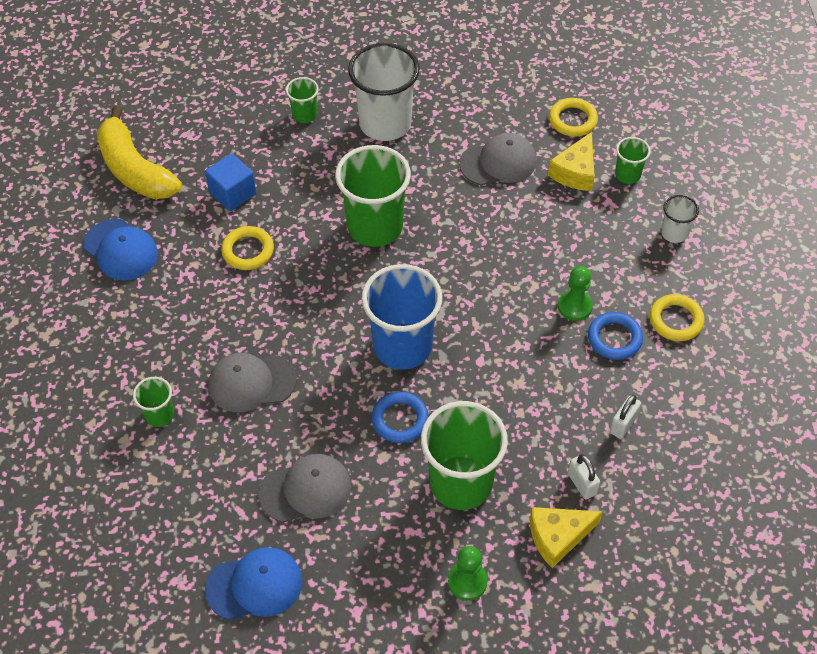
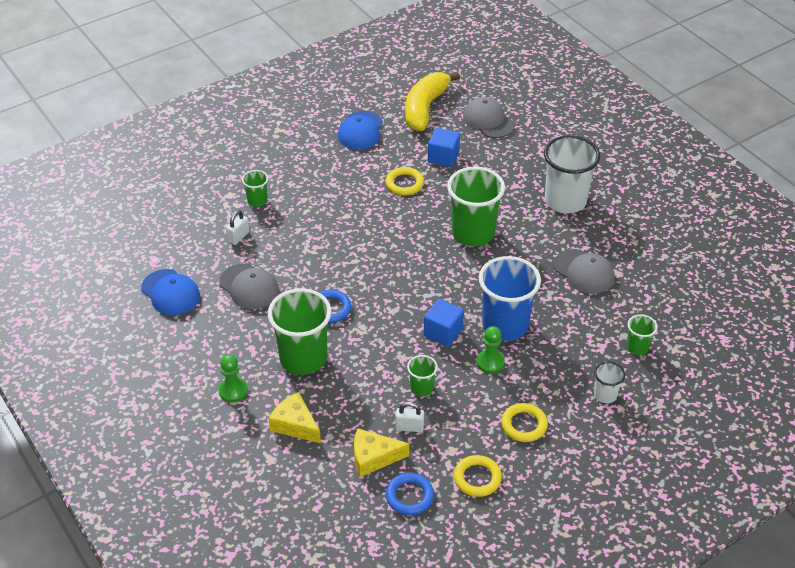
camera: 60 degrees right, 10 degrees down
grey cap [209,353,296,412] -> grey cap moved to [463,97,515,138]
green cup [286,77,319,123] -> green cup moved to [407,355,438,397]
blue cup [361,264,442,370] -> blue cup moved to [479,256,541,341]
yellow cheese [548,132,595,191] -> yellow cheese moved to [354,428,409,477]
yellow ring [549,98,598,137] -> yellow ring moved to [454,455,502,497]
white padlock [568,454,600,500] -> white padlock moved to [226,210,249,245]
blue ring [588,312,643,360] -> blue ring moved to [386,473,434,515]
none -> blue cube [424,299,464,347]

